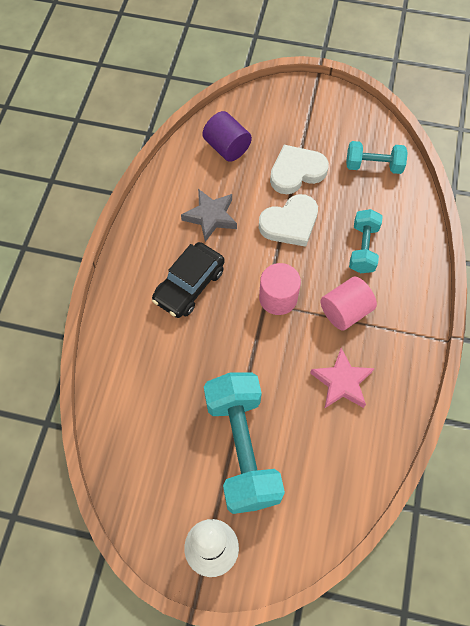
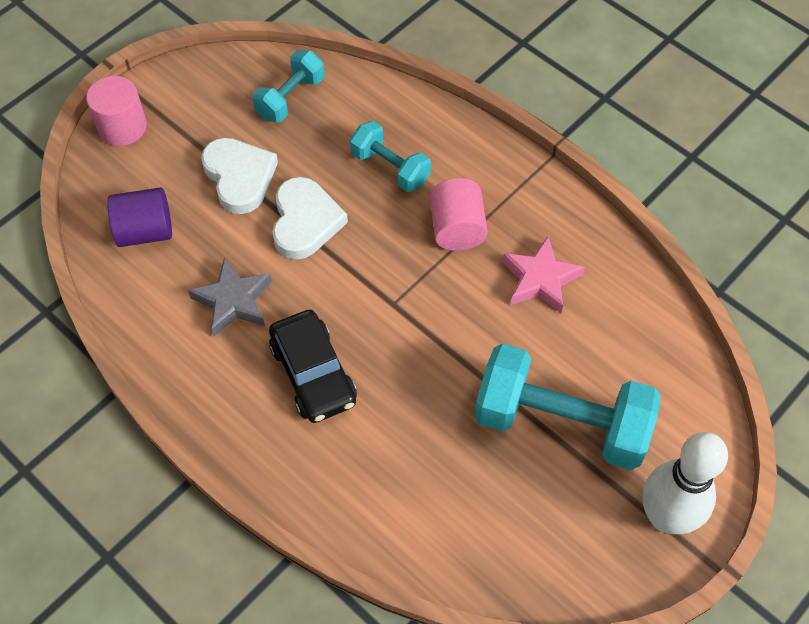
camera: 60 degrees left, 5 degrees down
pink cylinder [259,263,301,315] -> pink cylinder moved to [86,76,147,146]
white heart [270,145,329,194] -> white heart turned 150 degrees clockwise [201,138,278,214]

